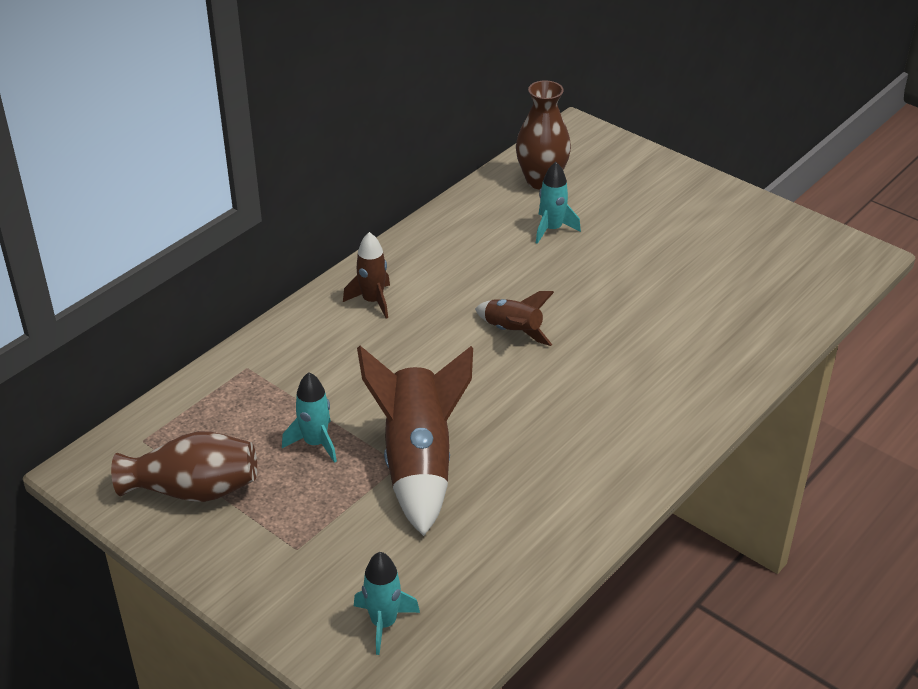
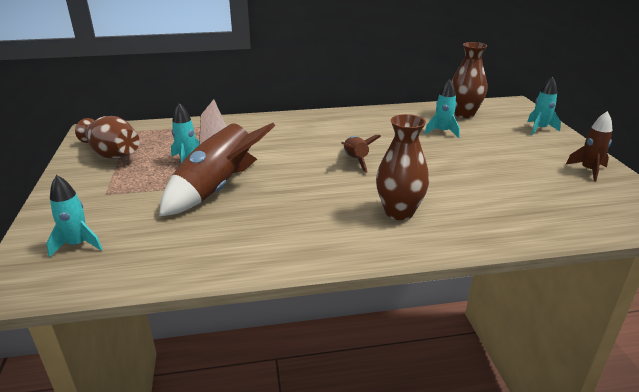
camera: 40 degrees right, 10 degrees down
brown rocket [343,232,390,319] -> brown rocket moved to [566,111,612,182]
none -> brown vase [376,114,429,220]
none -> turquoise rocket [527,76,561,135]

